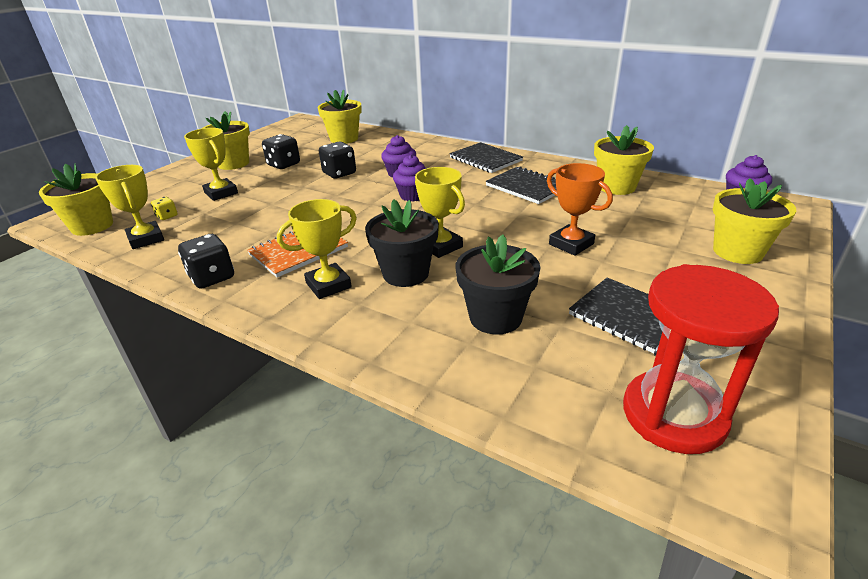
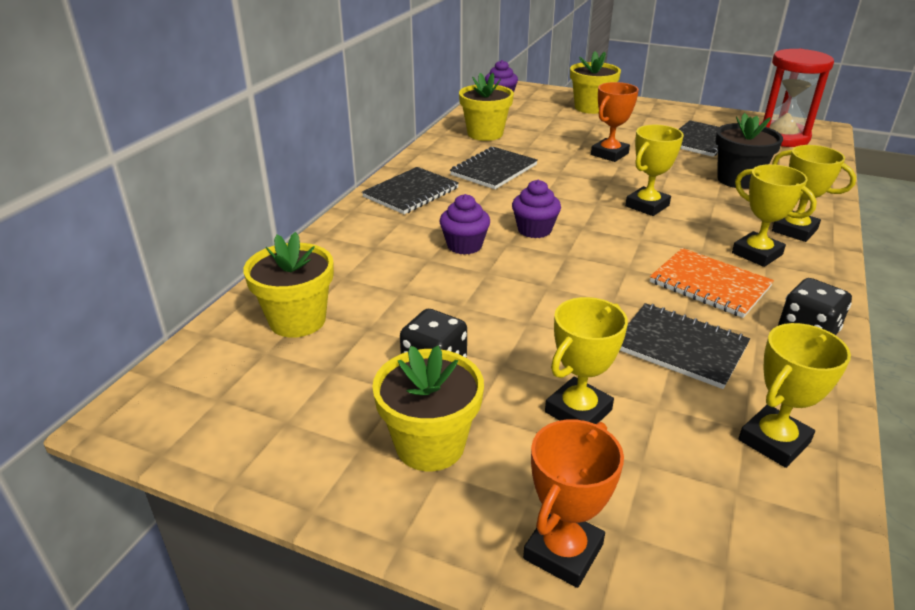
camera: 100 degrees left, 0 degrees up
yellow flower pot [39,163,113,236] -> none
yellow dice [151,197,178,220] -> none
black dice [319,142,356,179] -> none
black flower pot [365,199,439,287] -> none
none -> orange trophy [523,419,624,588]
none -> black notebook [620,303,750,389]
none -> yellow trophy [772,145,856,242]

